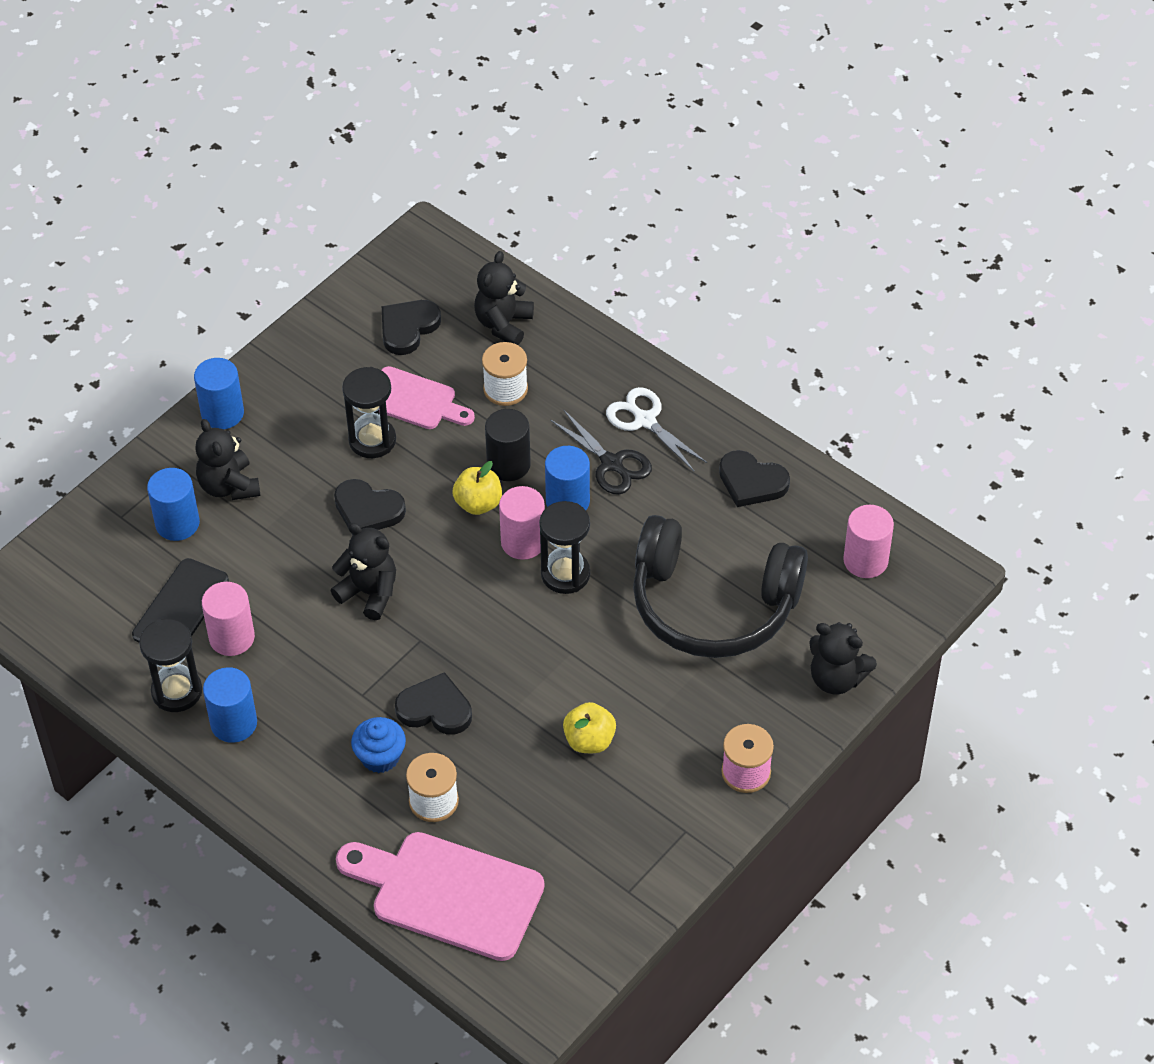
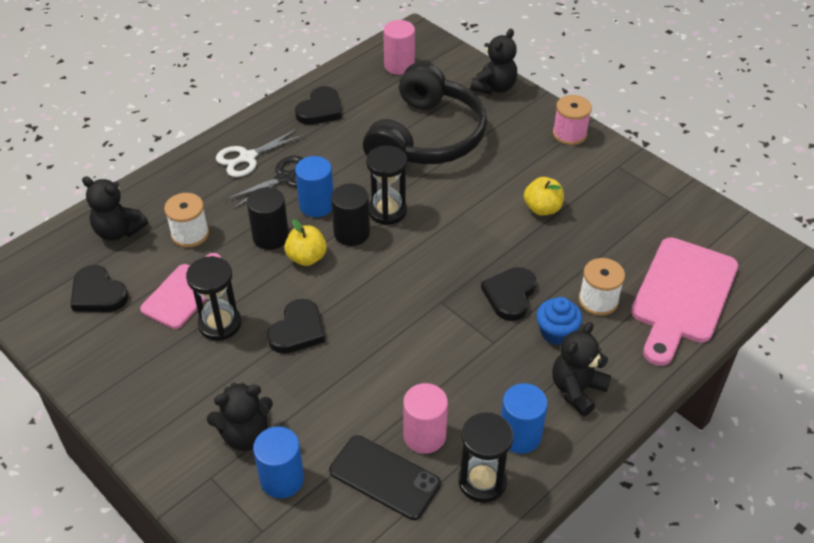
camera: 85 degrees left, 5 degrees down
blue cylinder [194,358,244,429] -> none
black teddy bear [330,522,396,620] -> black teddy bear moved to [552,322,611,417]
pink cylinder [499,486,545,560] -> black cylinder [331,184,370,246]

